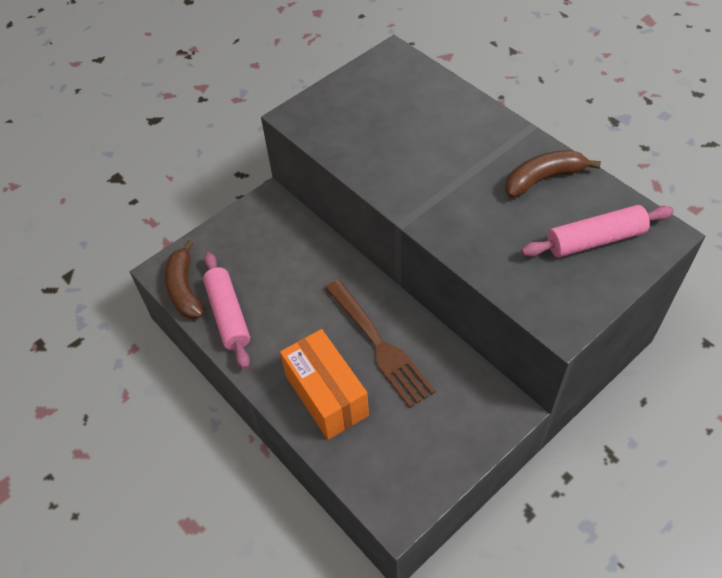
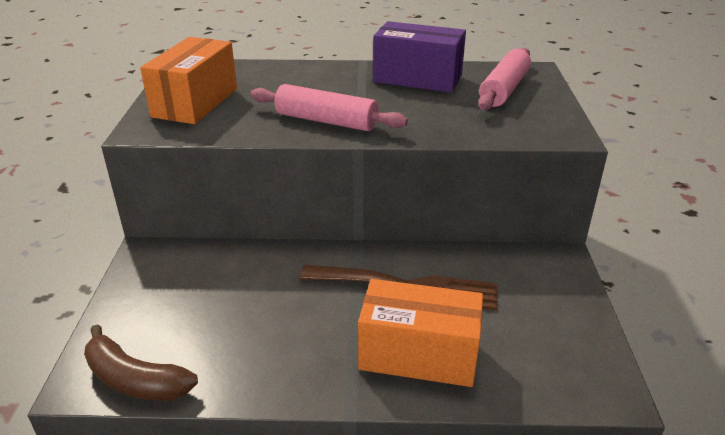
camera: 50 degrees left, 20 degrees down
pink rolling pin [203,252,250,369] -> pink rolling pin moved to [250,84,408,131]
brown banana [505,150,601,198] -> purple box [373,21,466,93]
none -> orange box [140,37,237,124]

